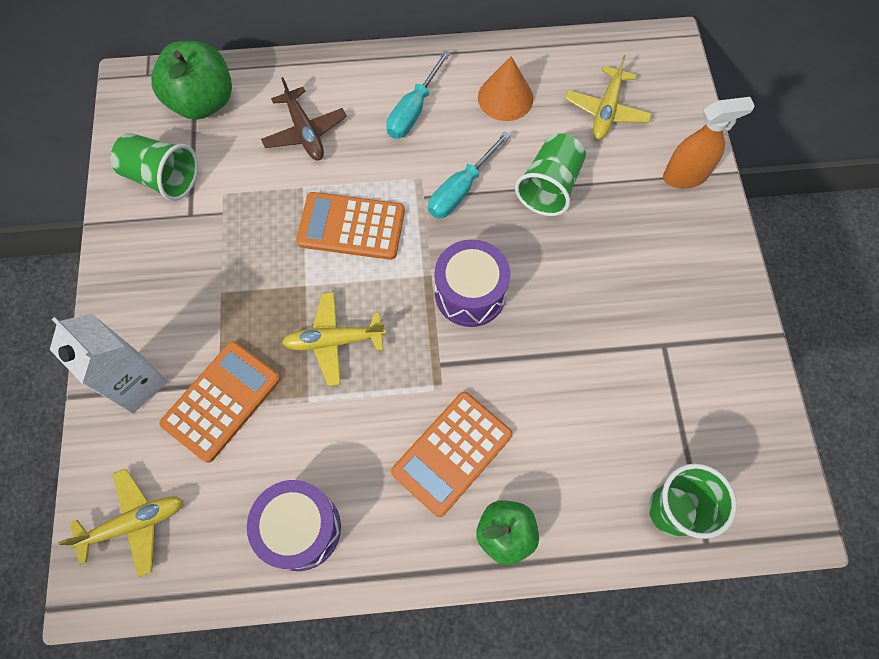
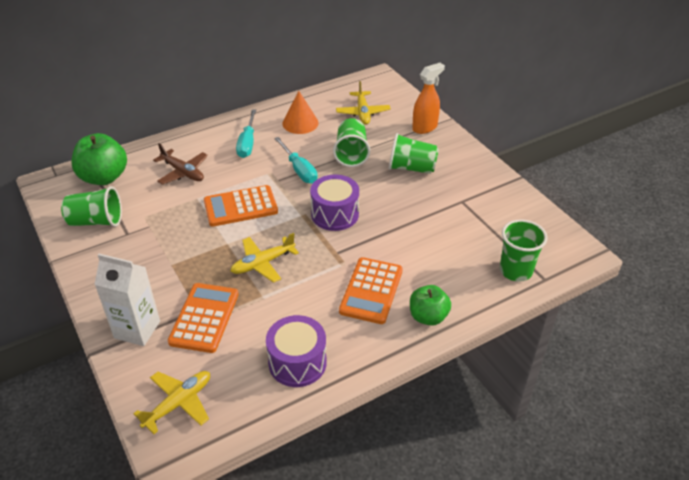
camera: 25 degrees left, 25 degrees down
turquoise screwdriver [428,131,511,218] -> turquoise screwdriver turned 45 degrees counterclockwise [274,137,318,184]
none -> green cup [389,133,439,174]

